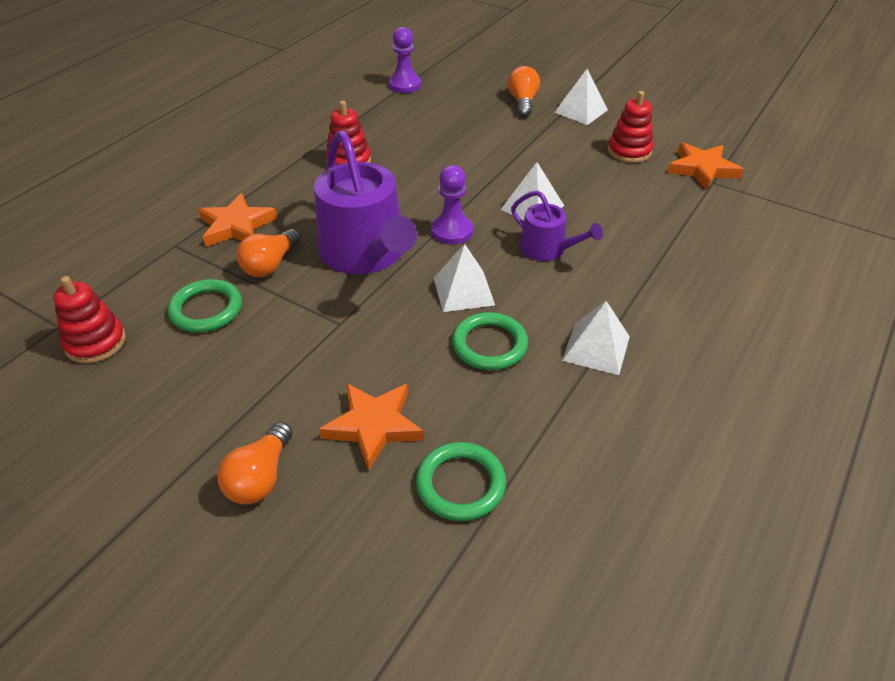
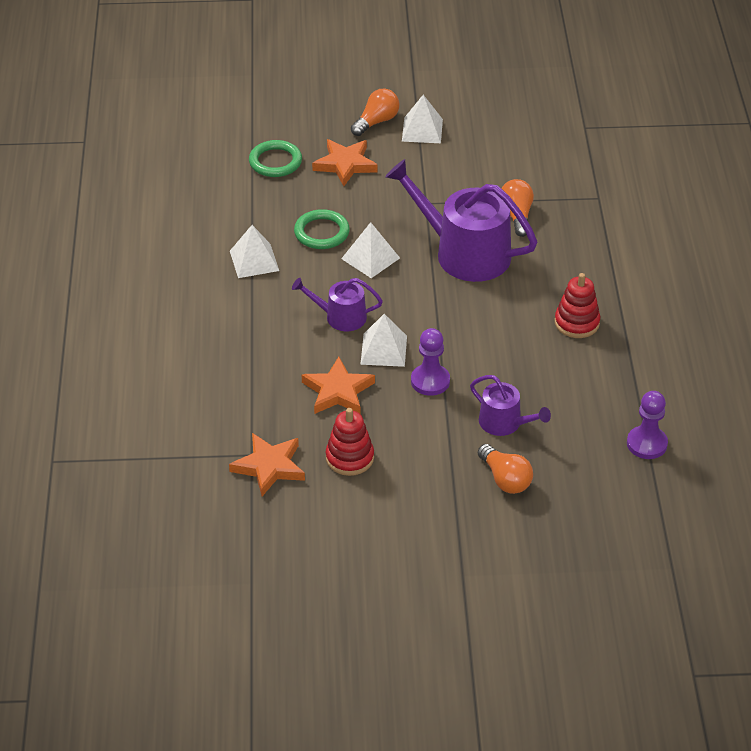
camera: 145 degrees right, 0 degrees up
red stacking toy [53,276,126,364] -> none
green ring [168,279,242,332] -> none
orange star [198,193,278,247] -> orange star moved to [302,357,375,414]
orange light bulb [217,422,292,504] -> orange light bulb turned 60 degrees clockwise [351,88,400,136]
purple pawn [431,165,473,245] -> purple pawn moved to [411,328,450,396]
white pyramid [554,69,608,125] -> white pyramid moved to [402,95,443,143]
none -> purple watering can [470,375,551,436]

